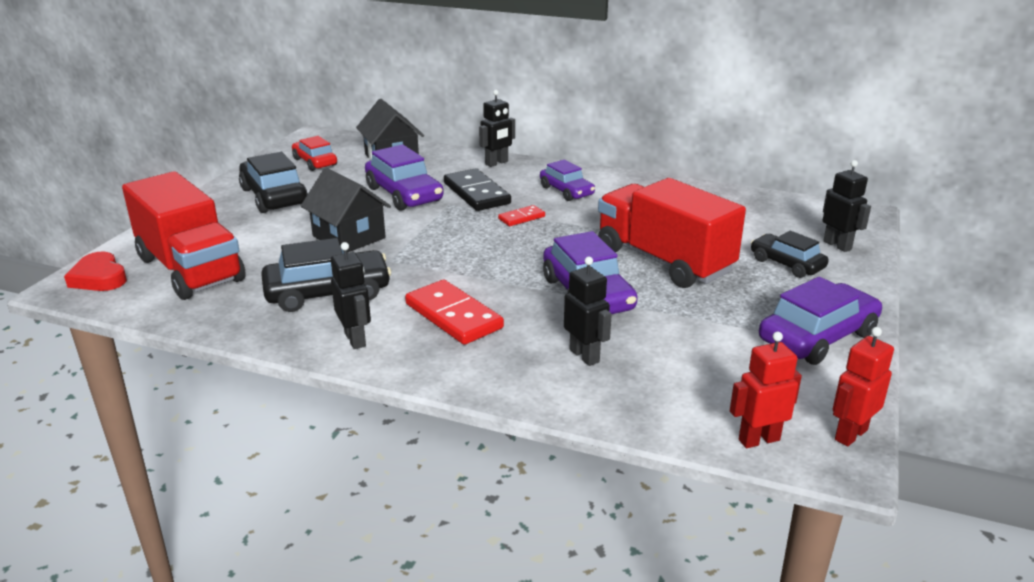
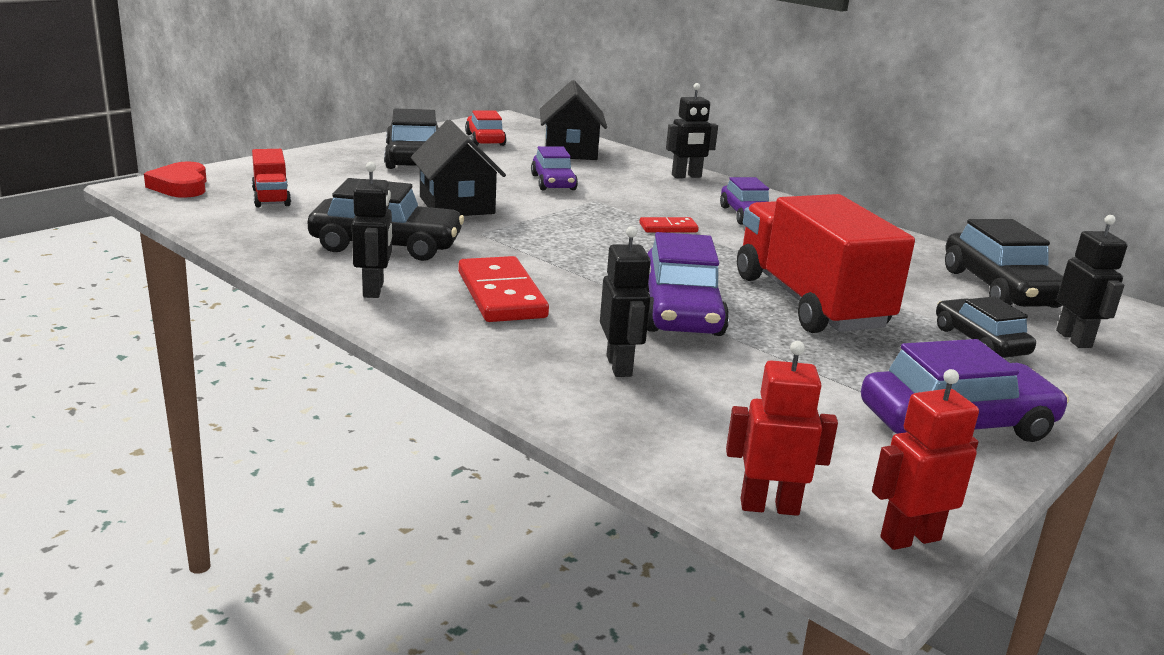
camera: 20 degrees right, 5 degrees down
red truck [122,171,246,300] -> red truck [252,149,291,207], size x0.46
purple car [365,144,444,211] -> purple car [531,146,578,190], size x0.64
black domino [444,168,511,211] -> none
none -> black car [945,219,1063,308]

